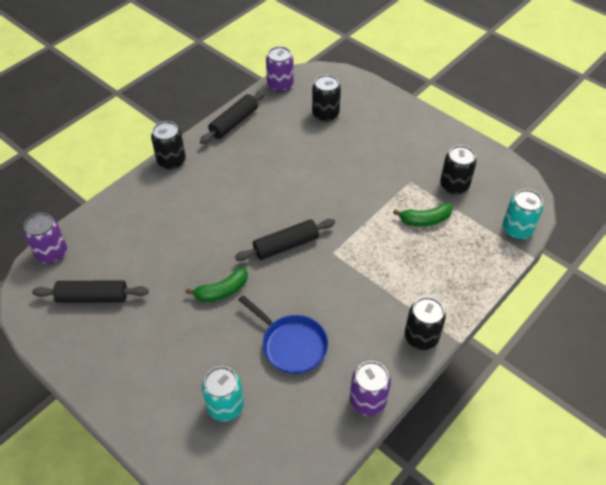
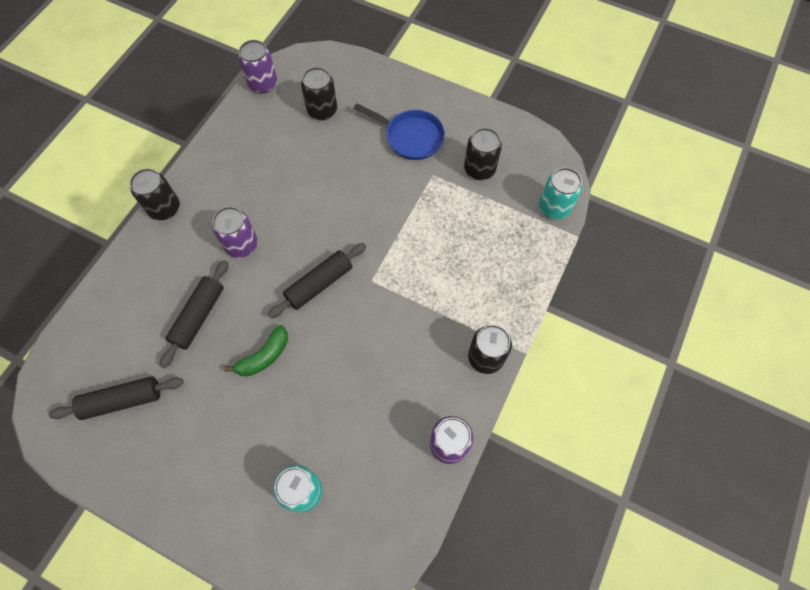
camera: 15 degrees left, 15 degrees up
purple can [23,213,67,264] -> purple can moved to [212,207,258,258]
black rolling pin [200,90,266,144] -> black rolling pin moved to [160,260,228,368]
blue pan [238,295,328,374] -> blue pan moved to [354,103,445,160]
green banana [393,203,453,226] -> none

